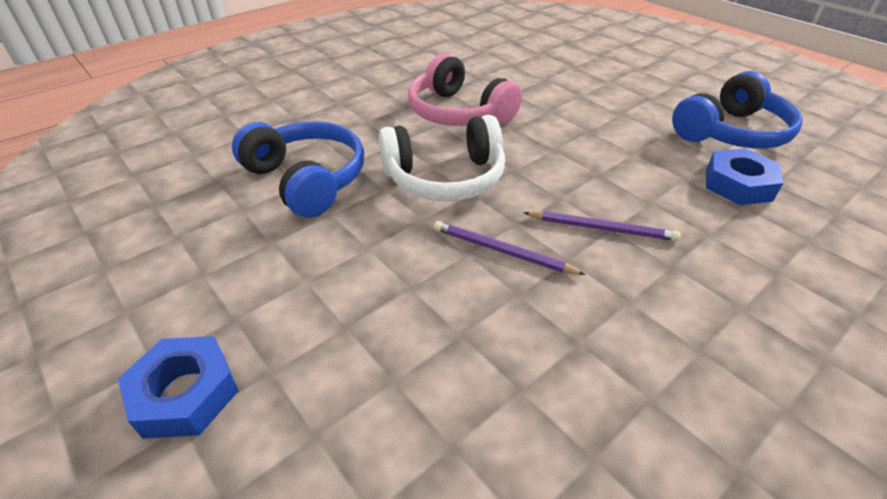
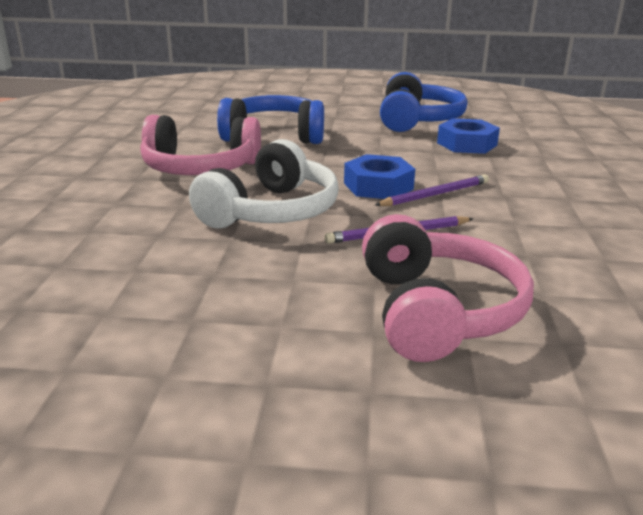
camera: 45 degrees left, 15 degrees down
blue nut [118,336,239,439] -> blue nut moved to [344,154,415,199]
blue headphones [232,121,364,218] -> blue headphones moved to [217,95,324,144]
none -> pink headphones [362,214,534,362]

